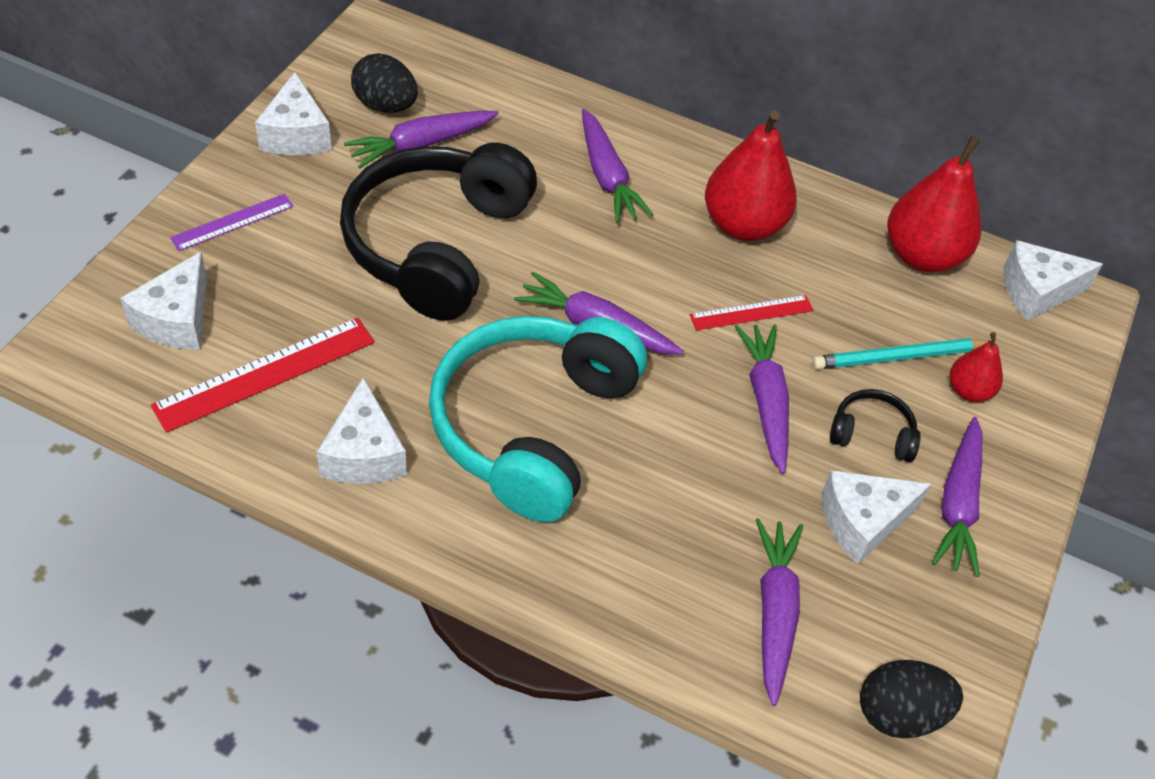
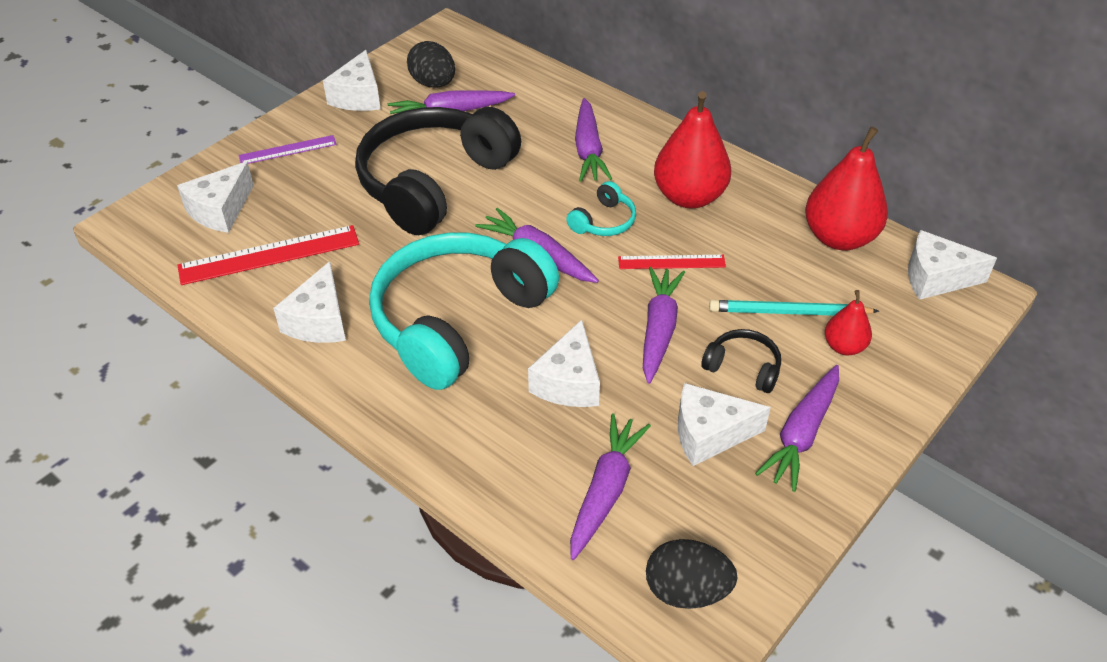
camera: 20 degrees right, 5 degrees down
none -> white cheese [528,320,600,407]
none -> turquoise headphones [566,181,636,236]

